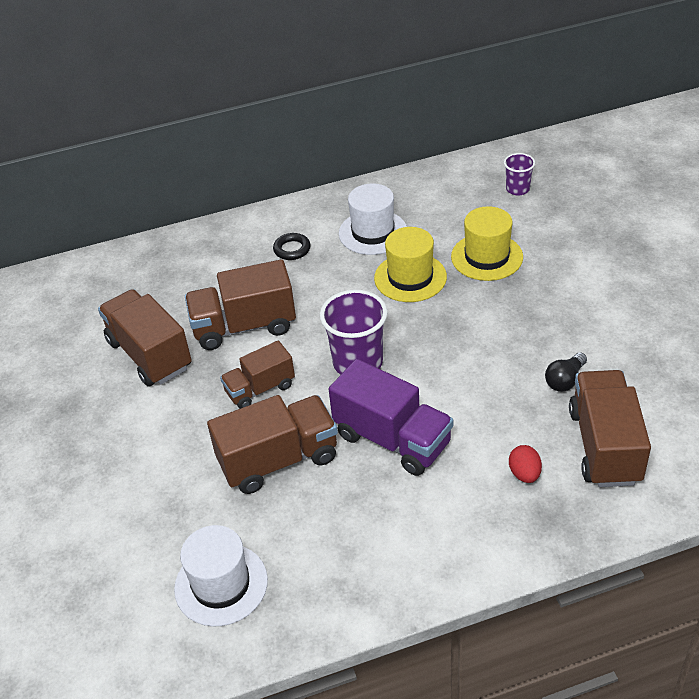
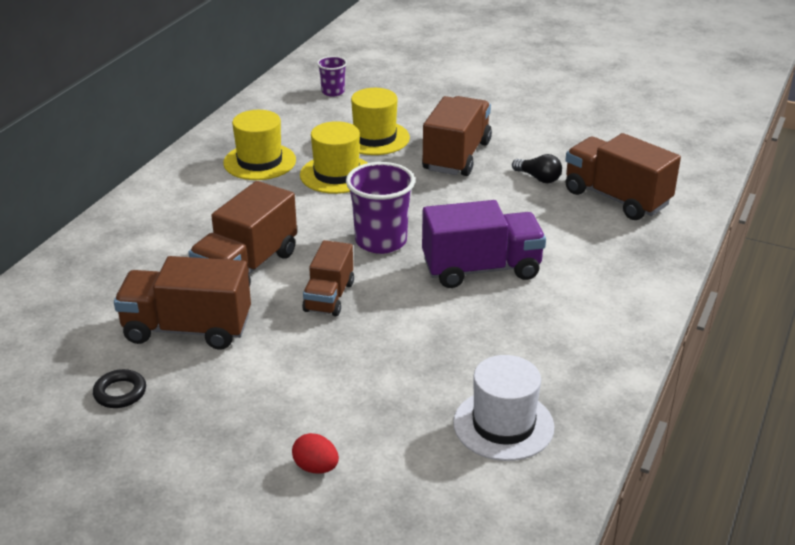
camera: 50 degrees left, 10 degrees down
brown truck [207,395,338,494] -> brown truck moved to [422,96,492,176]
black ring [273,233,311,260] -> black ring moved to [93,369,146,408]
white hat [339,184,407,255] -> yellow hat [223,110,296,180]
red egg [509,445,542,483] -> red egg moved to [292,433,339,473]
black light bulb [545,352,587,392] -> black light bulb turned 45 degrees counterclockwise [512,154,562,183]

